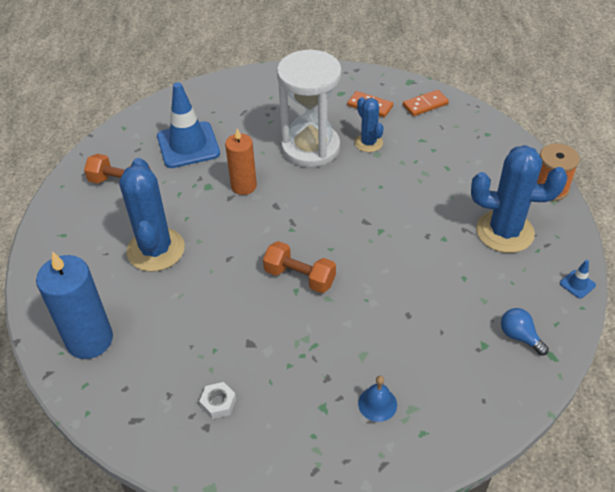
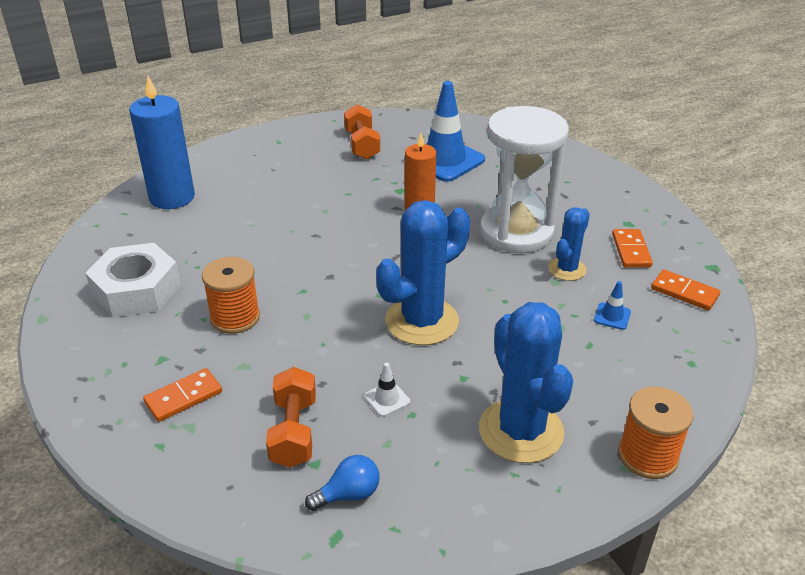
camera: 60 degrees right, 10 degrees down
blue cactus [119,158,185,272] -> blue cactus moved to [376,200,470,345]
white nut [199,382,236,419] -> white nut [85,243,181,317], size x2.31
orange dumbbell [263,241,336,293] -> orange dumbbell moved to [266,367,316,468]
blue bell [358,376,397,422] -> orange domino [143,368,222,422]
blue light bulb [501,308,549,356] -> blue light bulb turned 45 degrees clockwise [305,455,380,511]
blue traffic cone [560,260,596,299] -> blue traffic cone moved to [594,281,631,330]
none -> orange spool [202,257,260,334]
none -> white traffic cone [364,363,410,417]

